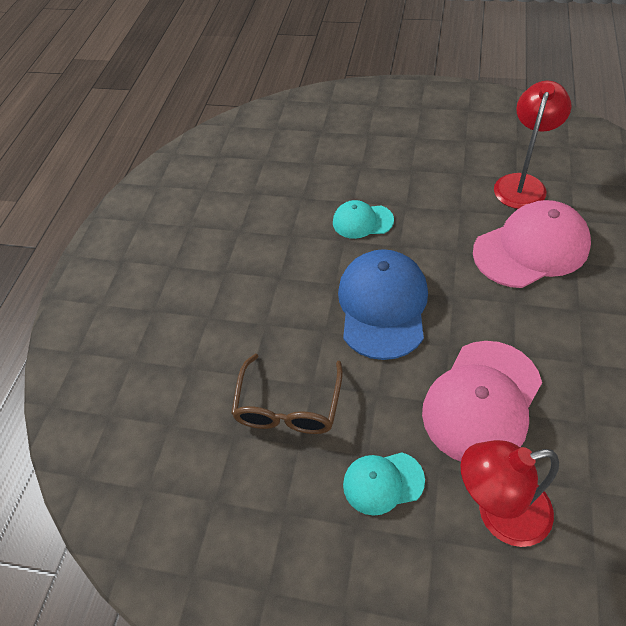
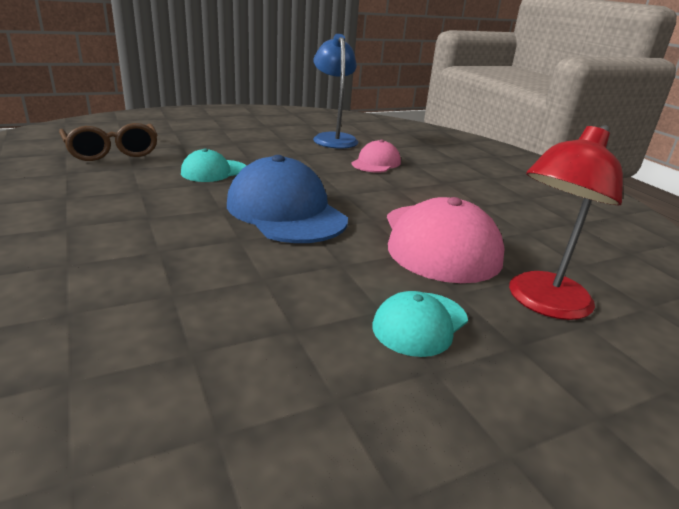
camera: 45 degrees left, 25 degrees down
brown glasses [231,354,343,434] -> brown glasses moved to [59,123,158,161]
pink cap [473,200,591,288] -> pink cap [351,140,401,172], size x0.55
red lamp [494,81,572,209] -> blue lamp [313,34,358,149]

